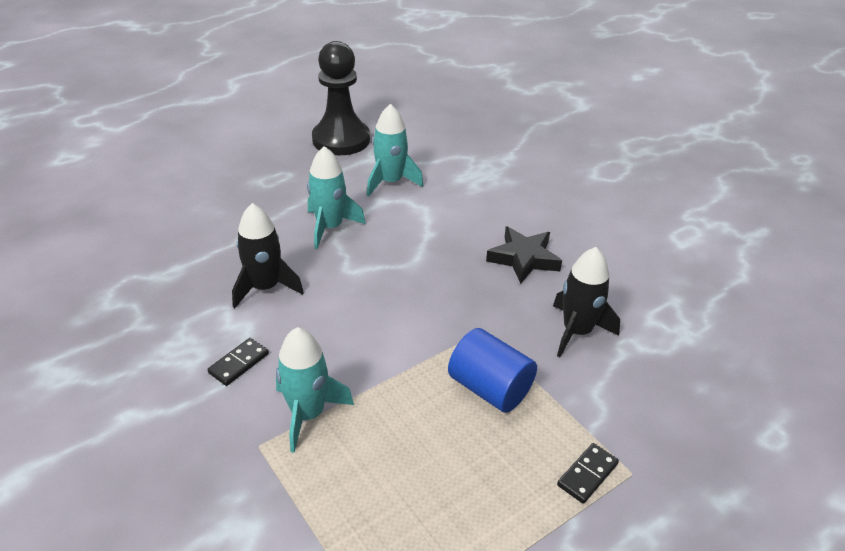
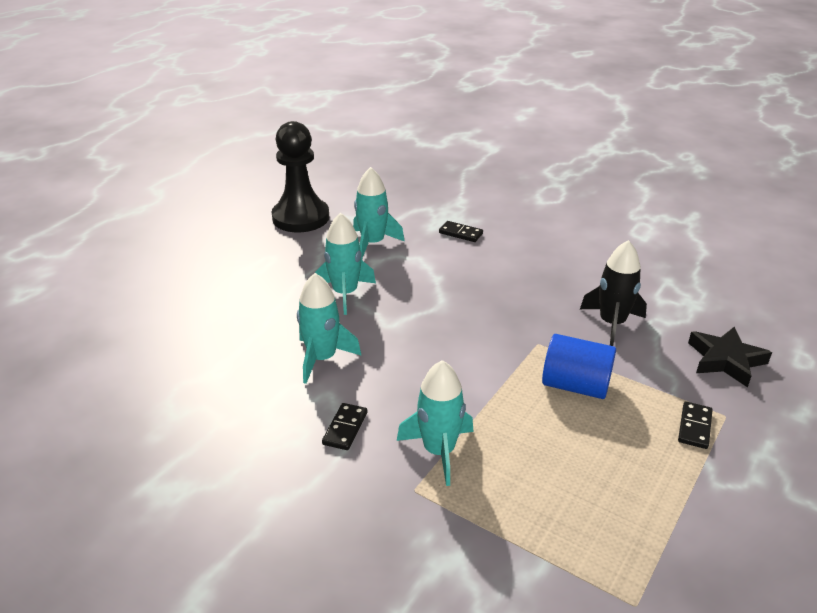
camera: 20 degrees left, 5 degrees down
black rocket [232,203,304,308] -> turquoise rocket [297,273,362,384]
black star [486,226,562,284] -> black star moved to [688,327,772,388]
none -> black domino [439,221,483,242]

